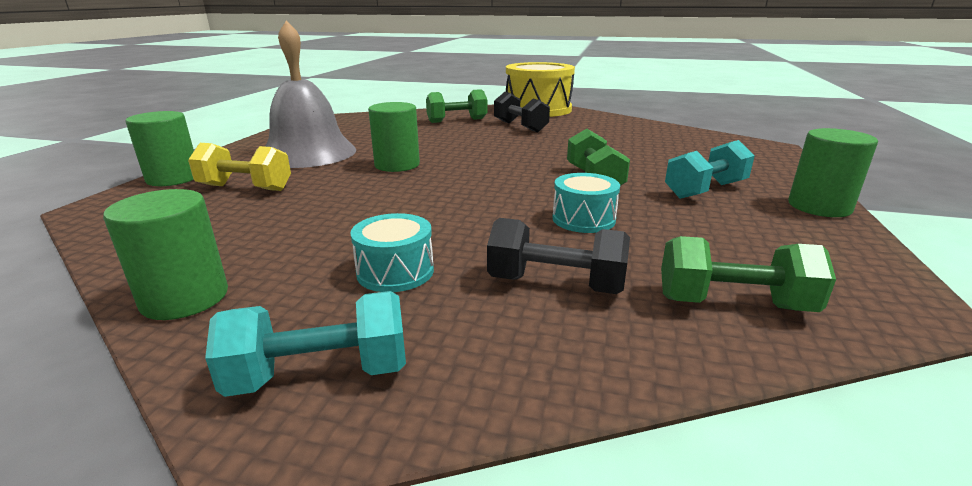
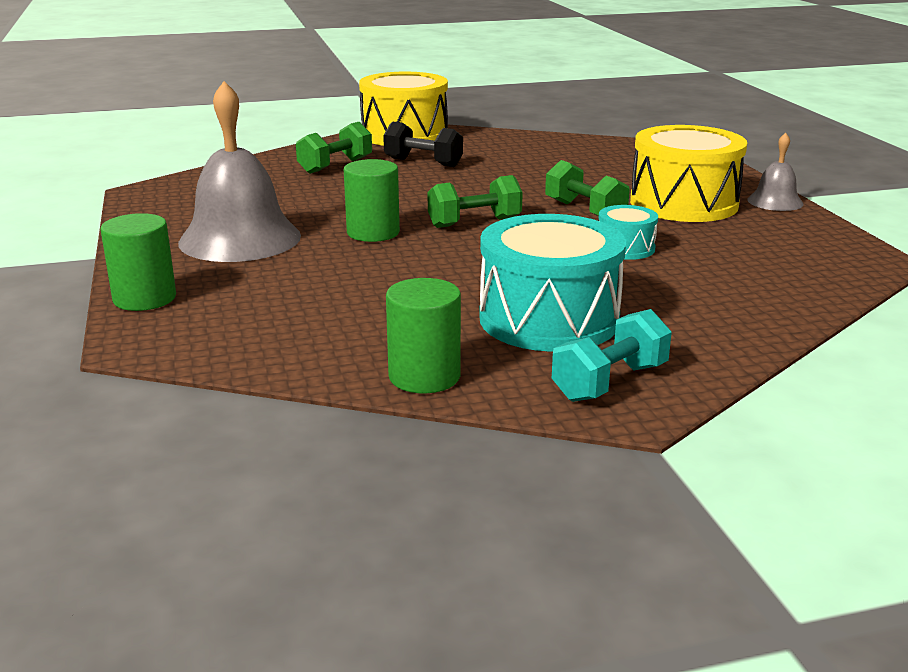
camera: 30 degrees left, 0 degrees up
yellow dumbbell [188,143,291,191] -> none
turquoise drum [350,213,434,292] -> turquoise drum [479,214,626,352], size x2.06
black dumbbell [487,218,630,294] -> none
green dumbbell [661,236,836,312] -> green dumbbell moved to [428,175,523,228]
turquoise dumbbell [665,140,755,199] -> yellow drum [630,125,747,222]
green cylinder [788,128,878,217] -> grey bell [747,133,803,211]

